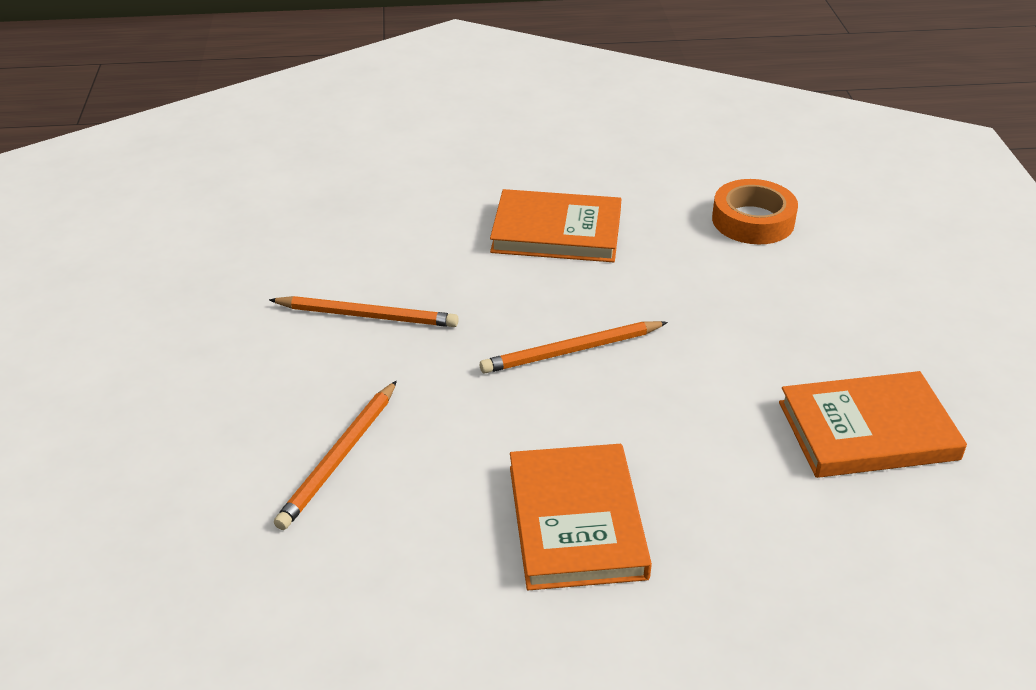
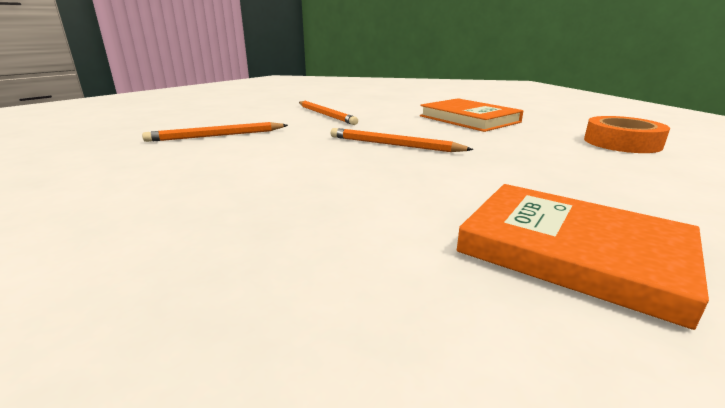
camera: 45 degrees right, 15 degrees down
orange book [510,444,652,590] -> none

